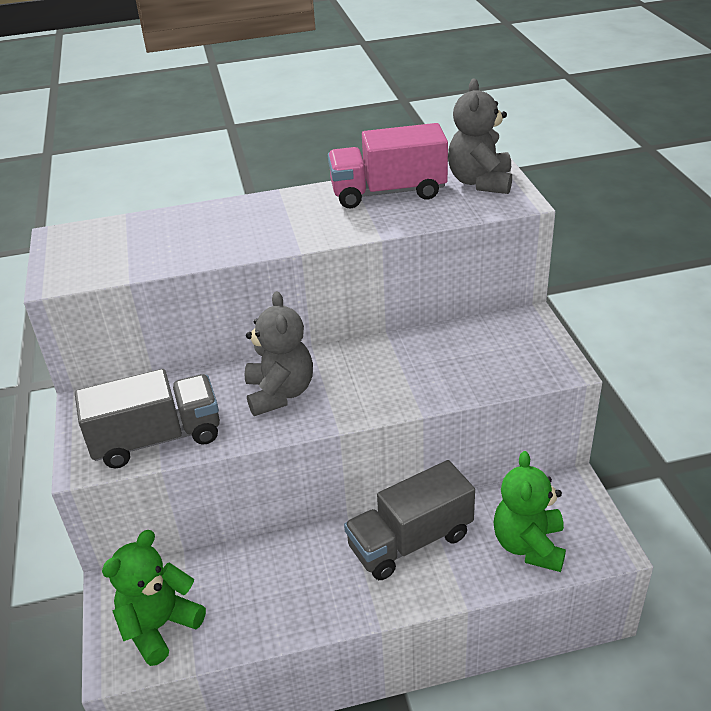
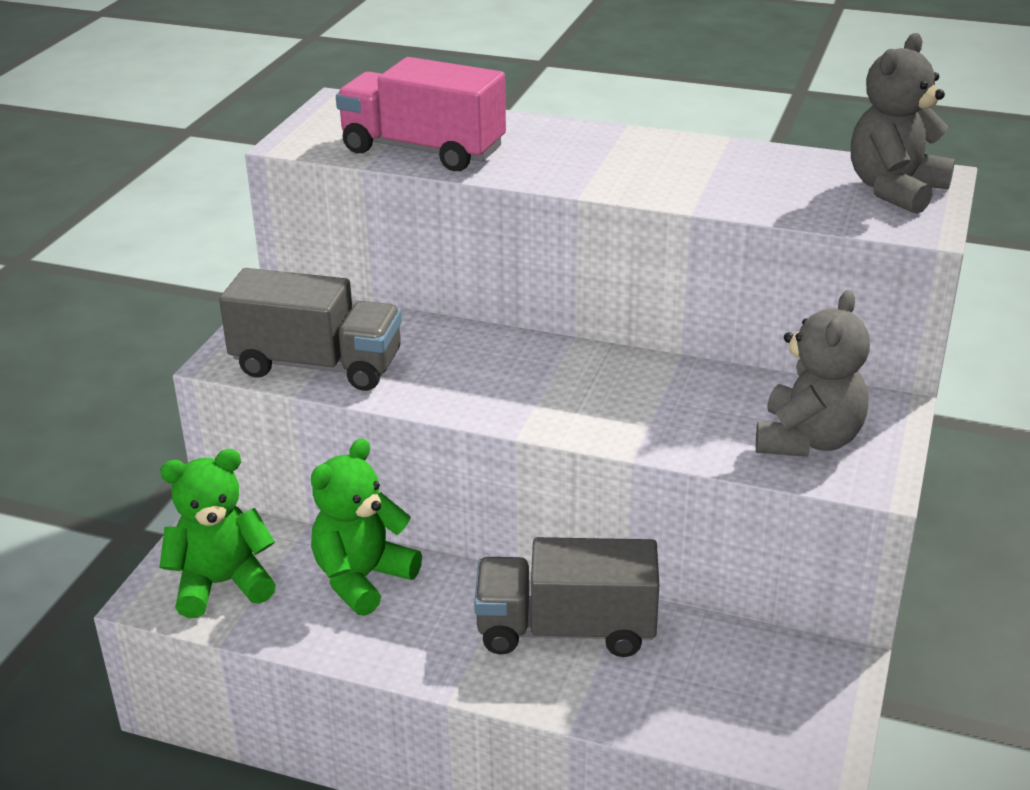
camera: 30 degrees right, 5 degrees down
grey teddy bear [245,291,313,416] -> grey teddy bear moved to [756,290,870,457]
pink truck [328,123,448,208] -> pink truck moved to [336,57,506,171]
green teddy bear [493,451,566,572] -> green teddy bear moved to [311,438,422,616]

